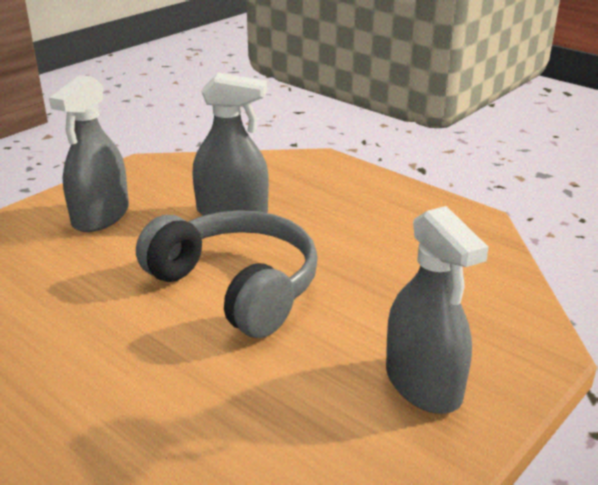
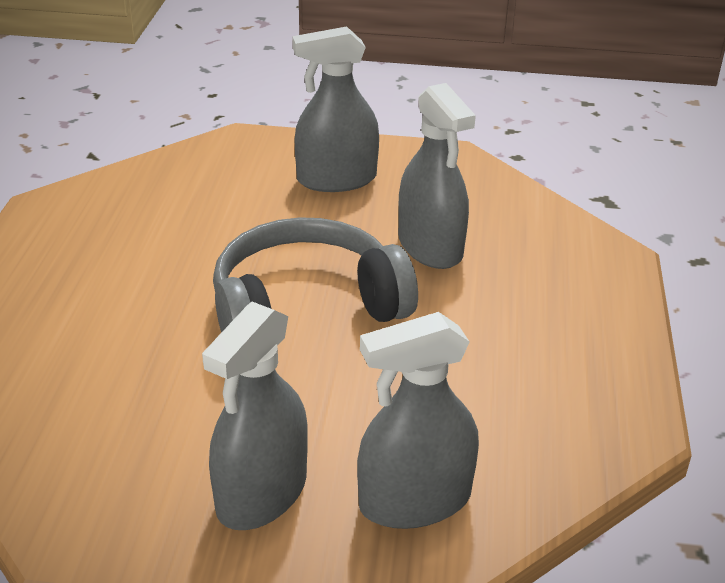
camera: 55 degrees right, 5 degrees up
grey headphones [136,210,318,338] -> grey headphones turned 120 degrees counterclockwise [213,217,418,333]
none -> grey spray bottle [357,312,479,529]

